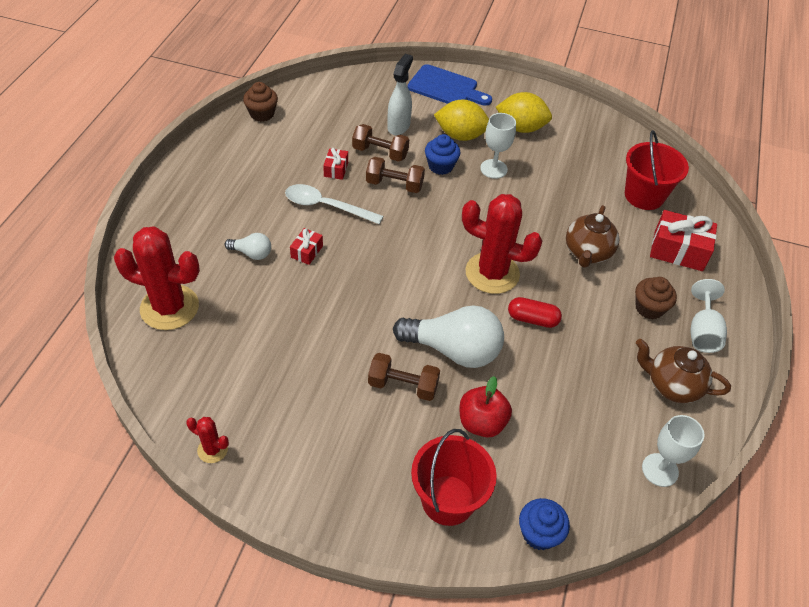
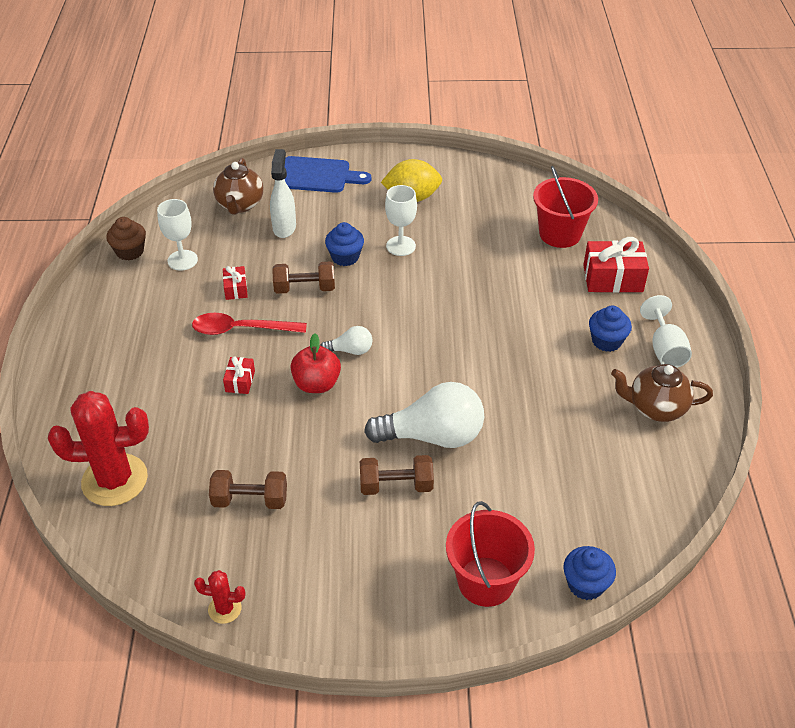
camera: 15 degrees left, 5 degrees down
white light bulb [225,233,271,260] -> white light bulb moved to [320,326,373,355]
white spoon [285,184,383,224] -> red spoon [192,313,307,335]
brown dumbbell [352,124,409,162] -> brown dumbbell moved to [209,470,287,509]
yellow lemon [434,100,489,141] -> none
red apple [460,376,512,438] -> red apple moved to [291,333,341,393]
red cactus [462,194,542,294] -> none
red capsule [508,297,562,328] -> none
brown teapot [566,205,619,268] -> brown teapot moved to [213,158,263,215]
brown cupcake [635,277,677,320] -> blue cupcake [589,305,632,352]
white goblet [642,415,704,487] -> white goblet moved to [157,199,198,271]

